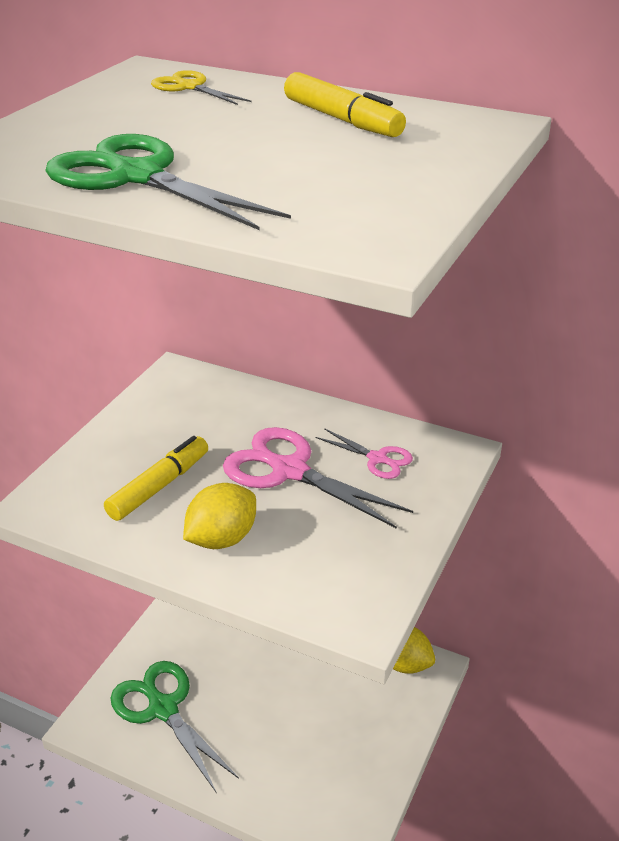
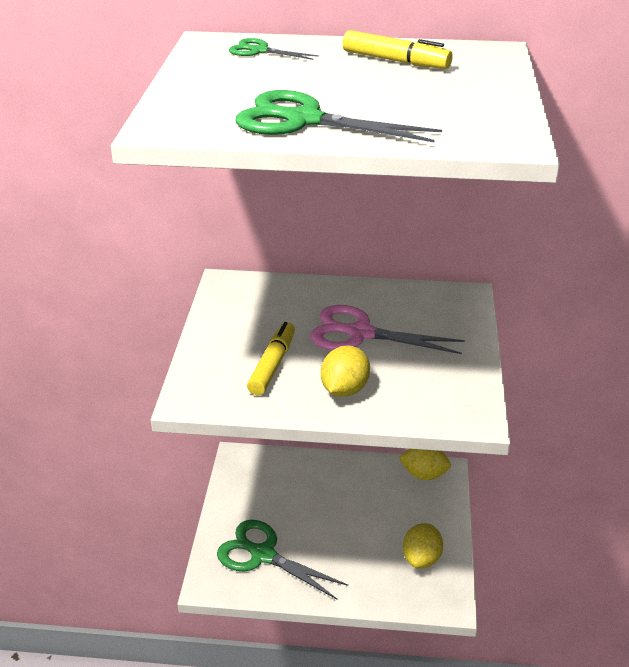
camera: 20 degrees left, 0 degrees up
yellow scissors [151,70,252,105] -> green scissors [229,38,319,60]
pink scissors [316,428,413,479] -> none
none -> yellow lemon [403,523,443,569]

